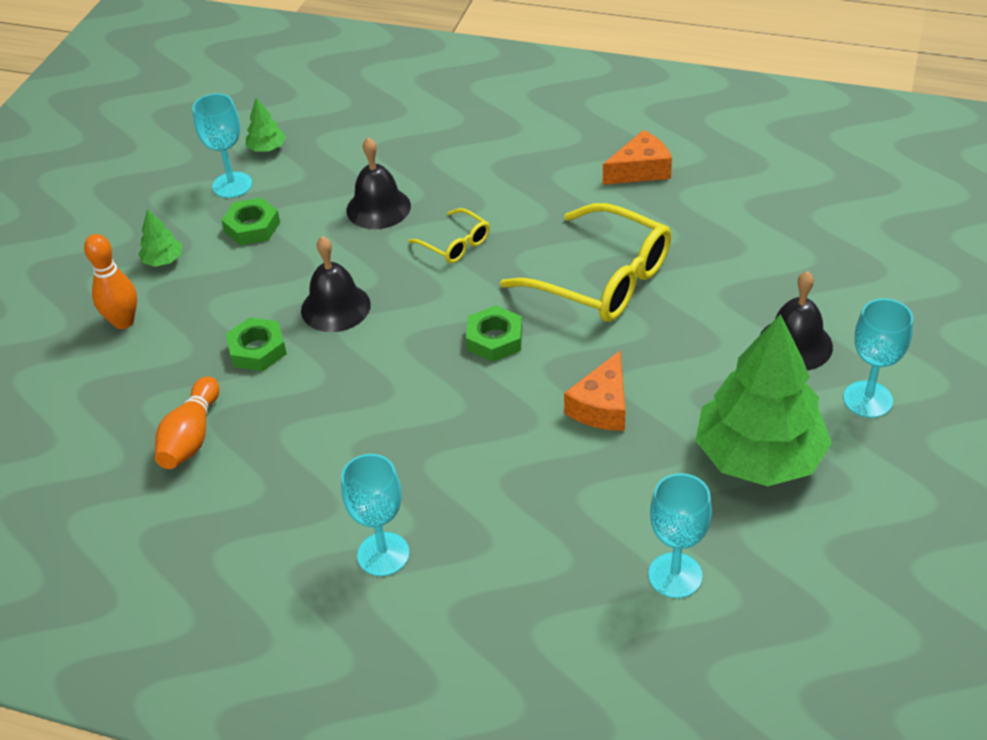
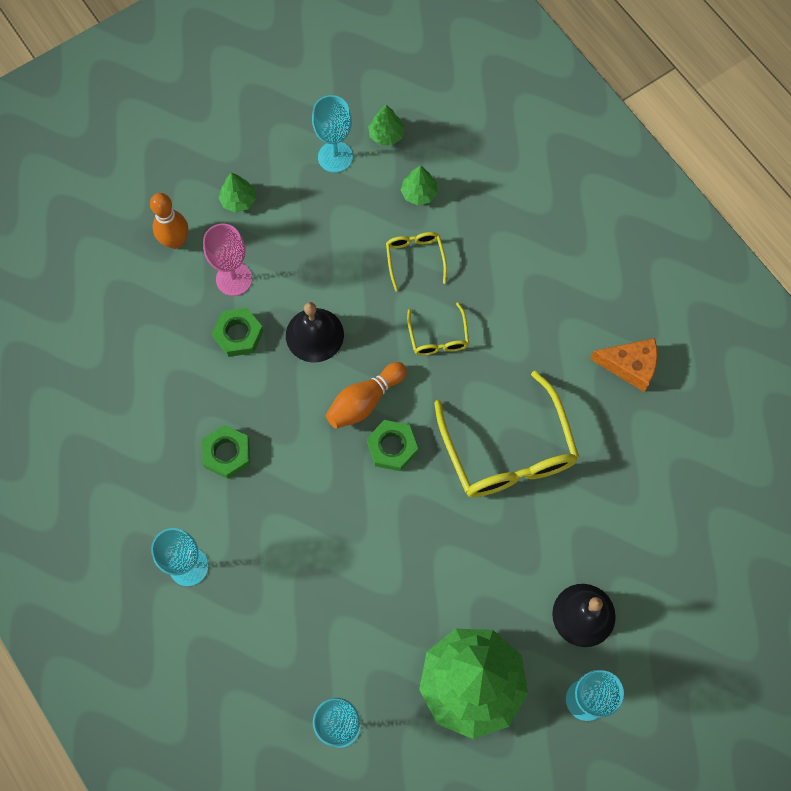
camera: 35 degrees right, 25 degrees up
orange bowling pin [155,377,219,469] -> orange bowling pin moved to [326,362,407,429]
green nut [221,198,280,245] -> green nut moved to [202,425,250,479]
black bell [346,137,411,229] -> yellow glasses [386,232,447,291]
orange cheese [564,351,625,431] -> none
none -> pink goblet [203,224,252,296]
none -> green tree [401,165,438,205]

